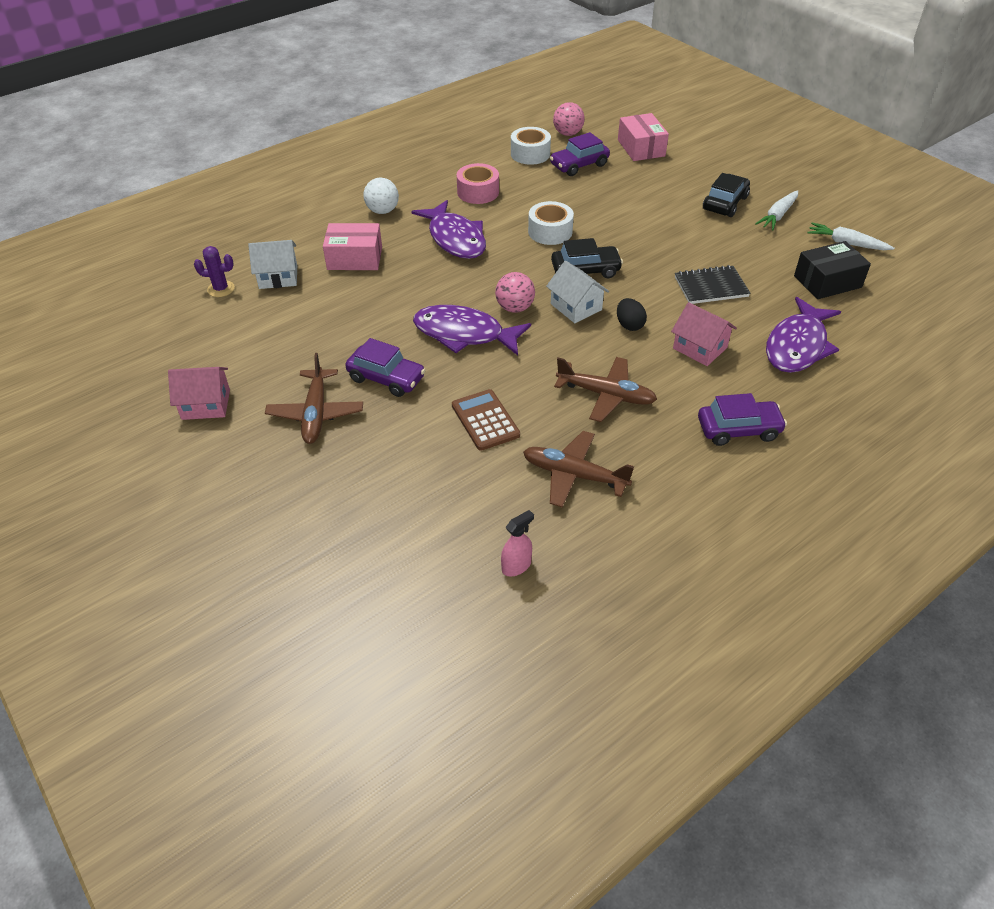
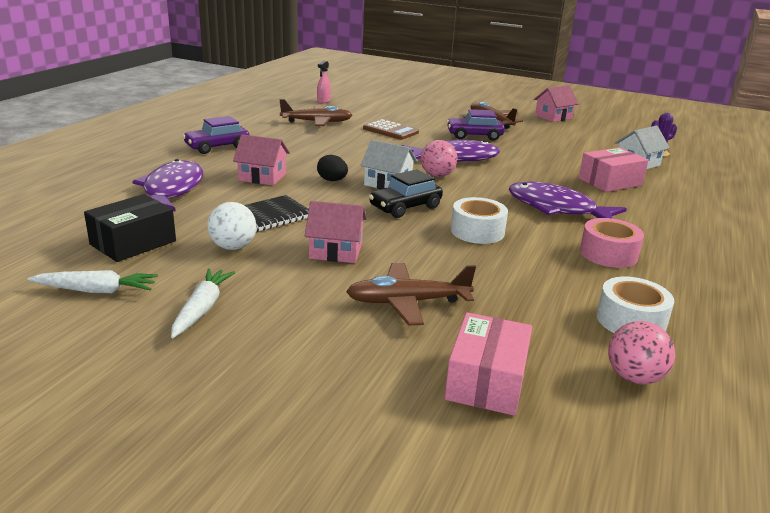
camera: 150 degrees right, 20 degrees down
white ball [363,178,399,214] -> white ball moved to [207,202,256,250]
purple car [550,132,610,176] -> none
brown plane [554,357,657,422] -> brown plane moved to [346,263,476,325]
pink box [618,113,669,161] -> pink box turned 60 degrees clockwise [445,312,532,416]
black car [703,173,750,217] -> none
none -> pink house [305,201,367,263]

